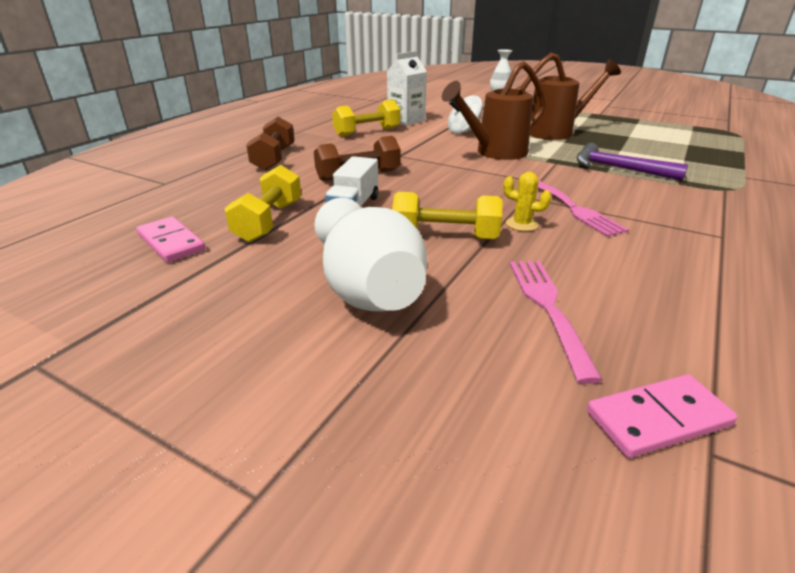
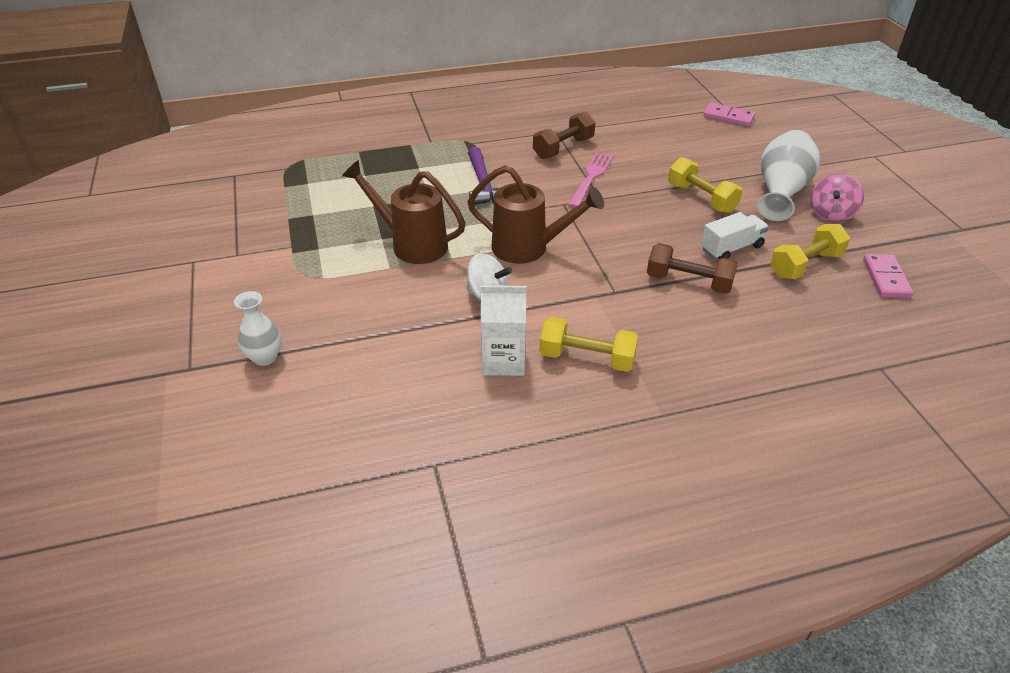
camera: 135 degrees left, 10 degrees up
brown dumbbell [246,117,295,171] -> brown dumbbell moved to [533,112,596,159]
yellow cactus [503,172,552,231] -> none
pink fork [510,261,602,384] -> none
none -> pink spinning top [811,173,864,223]

